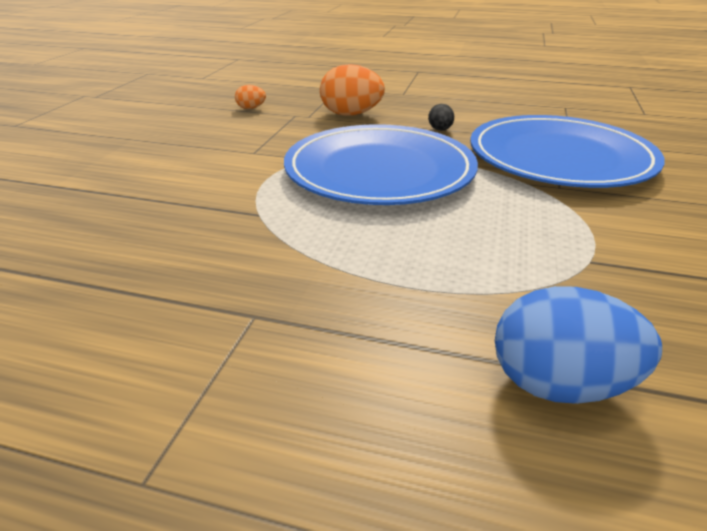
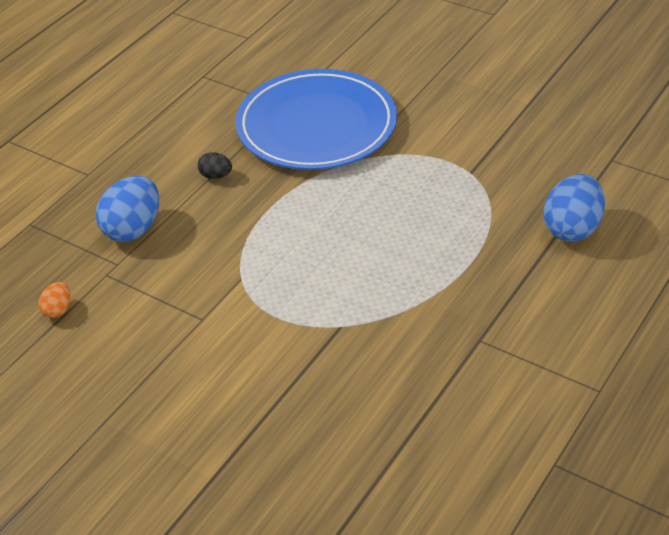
camera: 70 degrees left, 10 degrees up
blue plate [284,124,478,205] -> none
orange egg [320,64,385,116] -> blue egg [96,176,159,242]

